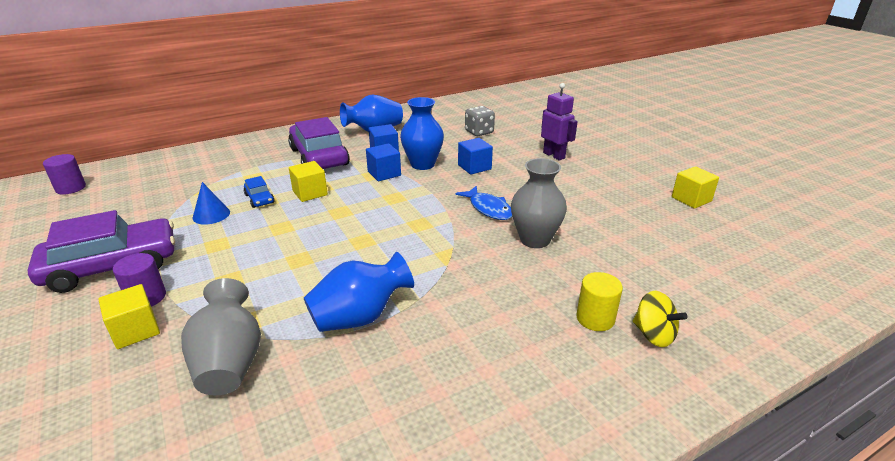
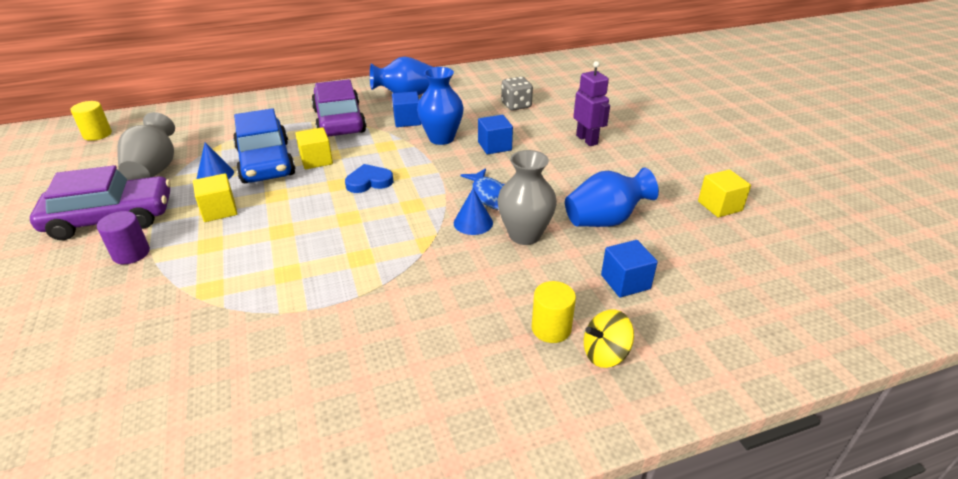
camera: 10 degrees right, 5 degrees up
purple cylinder [43,154,86,195] -> yellow cylinder [71,101,112,141]
yellow cube [98,284,160,349] -> yellow cube moved to [193,173,237,222]
grey vase [181,278,261,395] -> grey vase moved to [117,112,175,180]
blue car [244,176,275,208] -> blue car [233,108,296,183], size x2.29
blue vase [304,252,414,332] -> blue vase moved to [565,167,659,227]
blue cube [366,143,401,181] -> blue cube moved to [601,240,658,298]
yellow spinning top [633,291,687,347] -> yellow spinning top turned 105 degrees clockwise [584,309,634,368]
none -> blue heart [345,164,393,193]
none -> blue cone [454,188,493,235]

